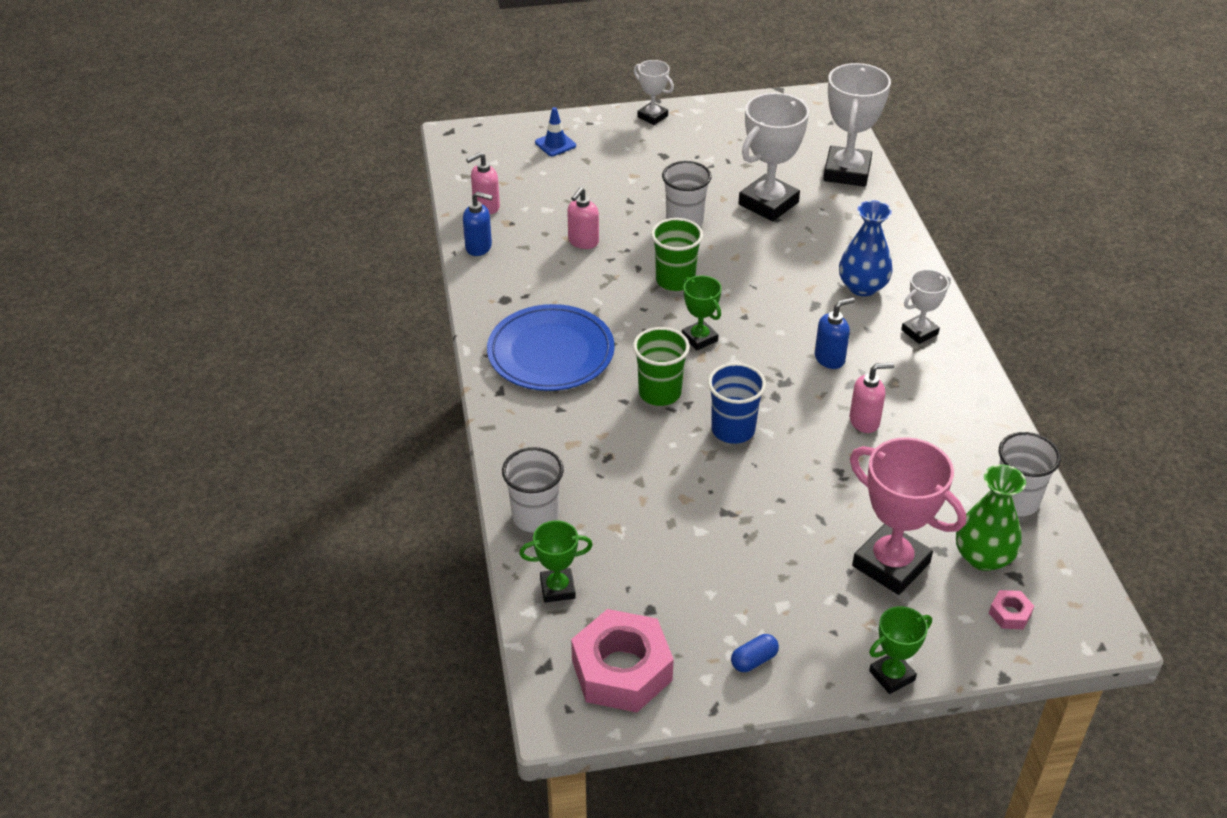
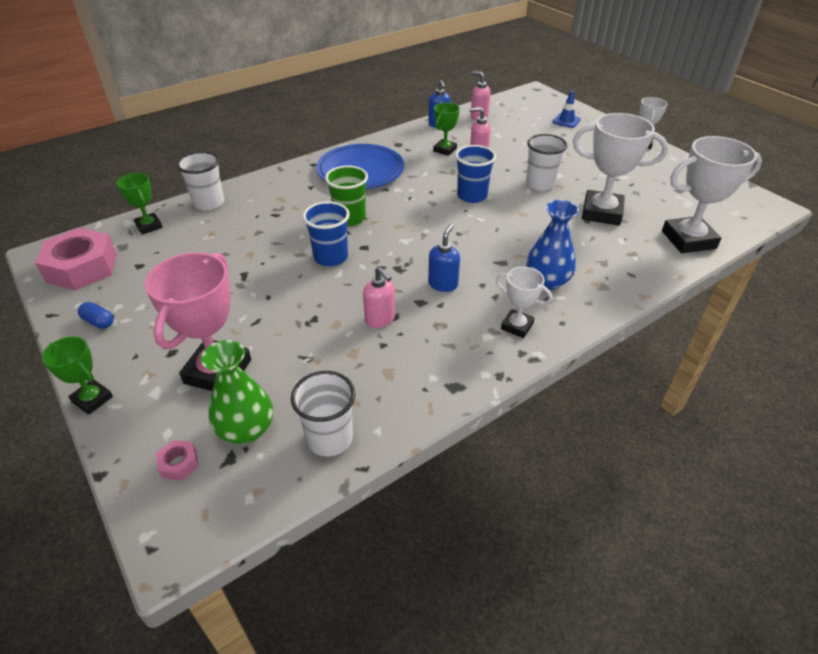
camera: 65 degrees right, 0 degrees up
green cup [651,218,703,291] -> blue cup [455,145,496,203]
green trophy [682,276,722,350] -> green trophy moved to [433,102,460,156]
blue soap dispenser [815,298,855,369] -> blue soap dispenser turned 105 degrees counterclockwise [428,224,460,292]

